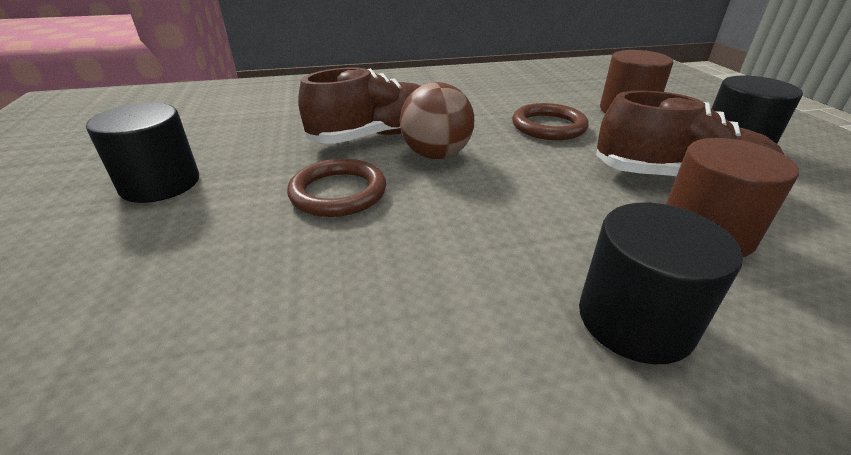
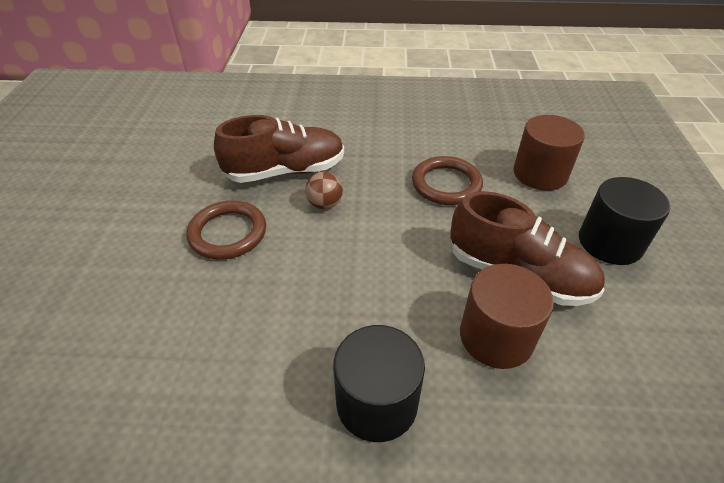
camera: 15 degrees right, 10 degrees up
black cylinder [86,103,199,203] -> none
brown ball [400,82,474,159] -> brown ball [305,172,343,209], size x0.59

